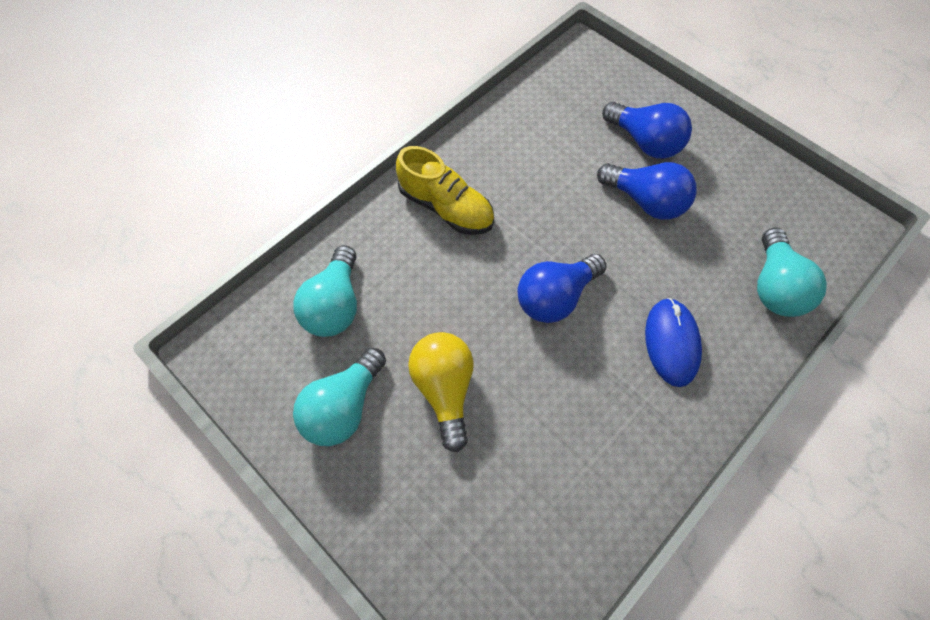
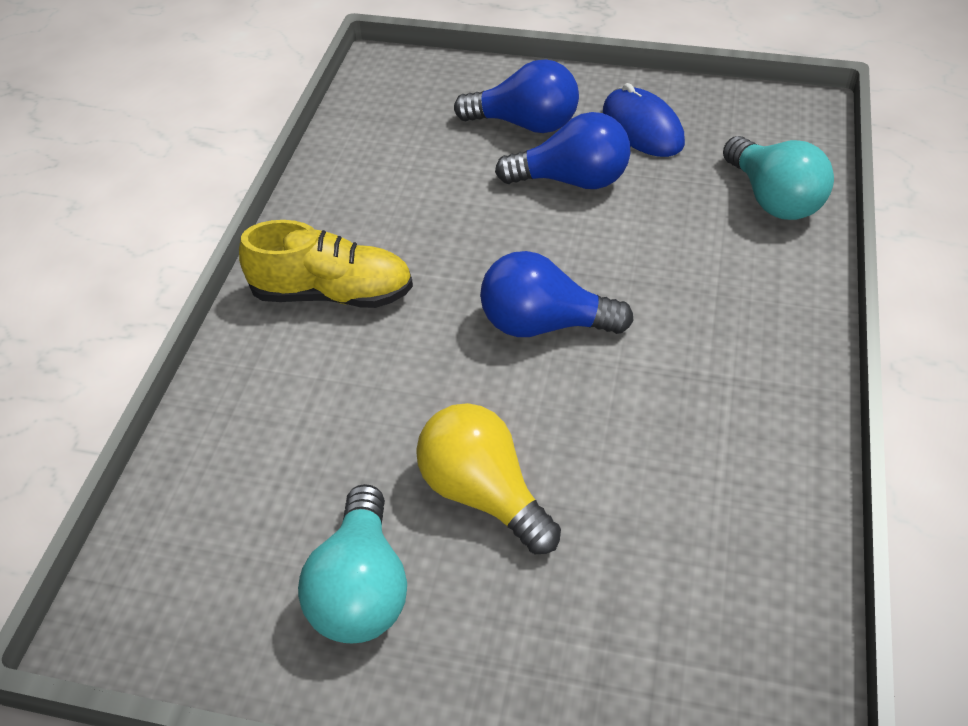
camera: 30 degrees left, 15 degrees down
turquoise light bulb [293,245,357,337] -> none
blue light bulb [517,254,607,323] -> blue light bulb turned 75 degrees clockwise [480,251,634,337]
blue mouse [645,298,702,387] -> blue mouse moved to [603,83,685,157]

